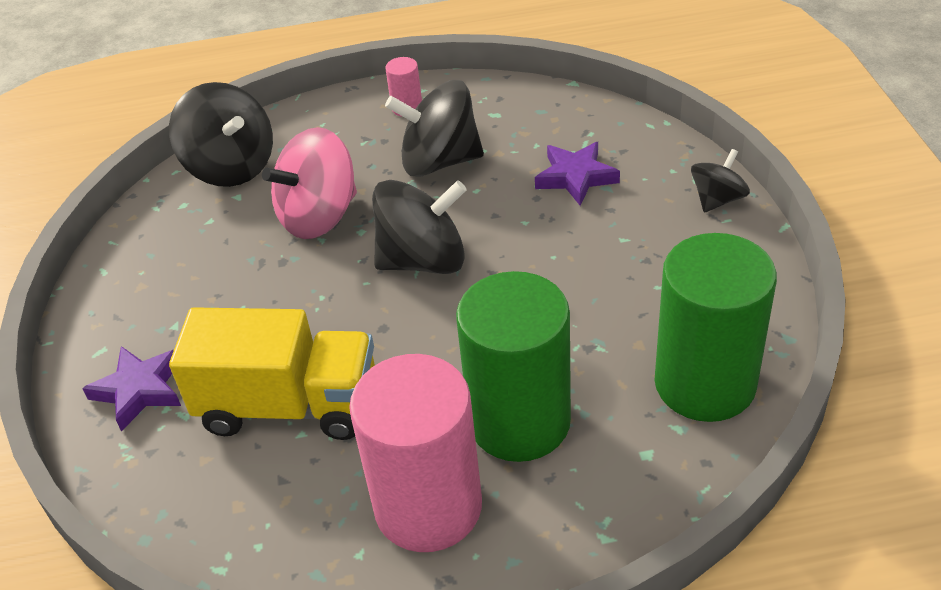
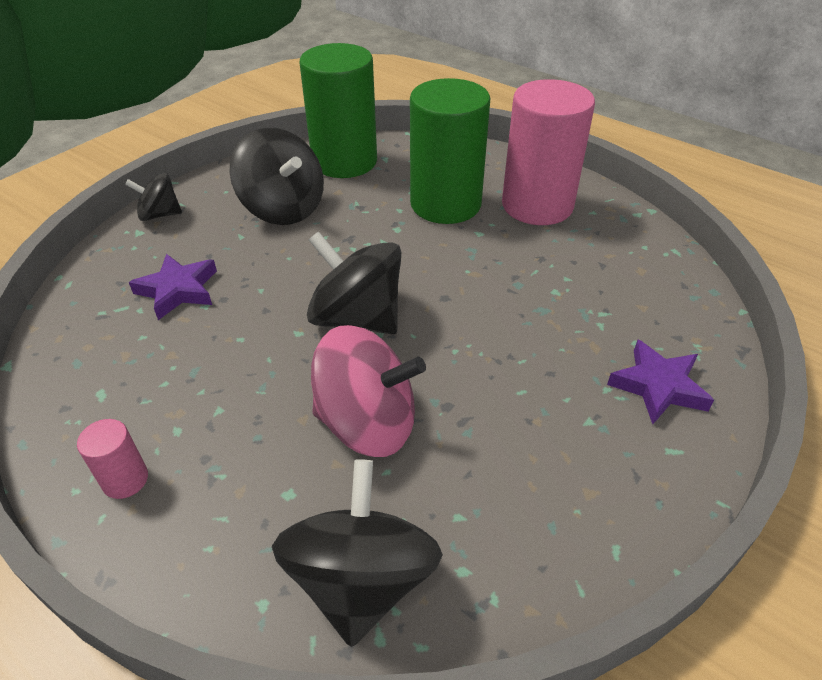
camera: 135 degrees left, 0 degrees up
yellow truck [169,307,375,440] -> none
black spinning top [385,80,484,177] -> black spinning top moved to [230,128,324,225]

